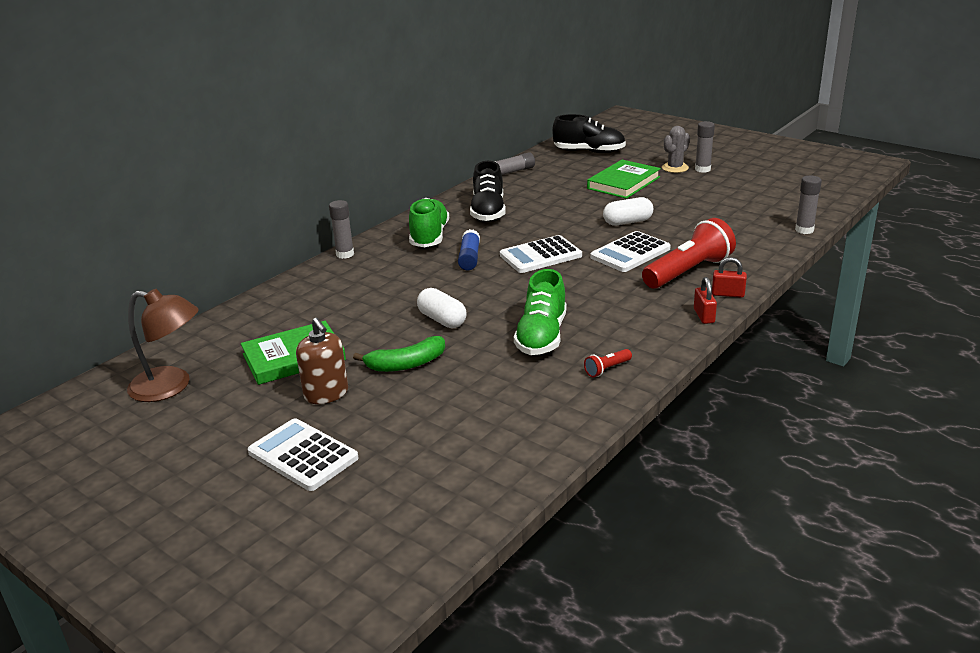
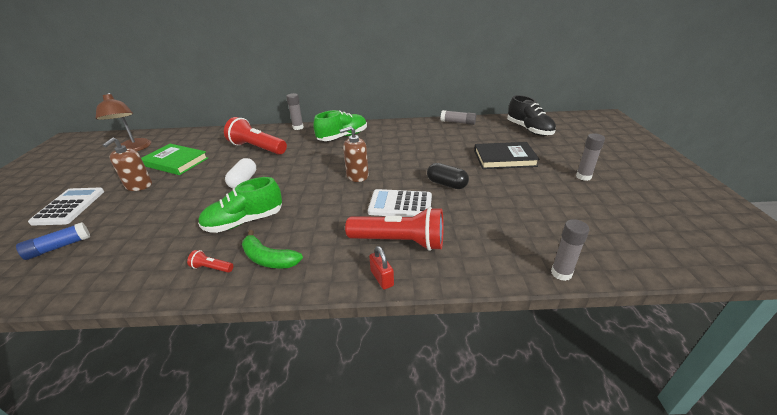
camera: 50 degrees right, 5 degrees up
green banana [353,336,445,372] -> green banana moved to [242,230,303,269]
blue glue stick [458,229,480,270] -> blue glue stick moved to [16,222,90,260]
black shoe [470,161,506,222] -> none
white calculator [500,235,582,273] -> brown soap dispenser [339,126,369,182]
green book [587,160,661,199] -> black book [474,142,540,169]
white capsule [603,197,653,226] -> black capsule [427,163,469,189]
grey cactus [662,126,690,173] -> none
red padlock [694,277,717,324] -> none
none -> red flashlight [224,117,287,155]

